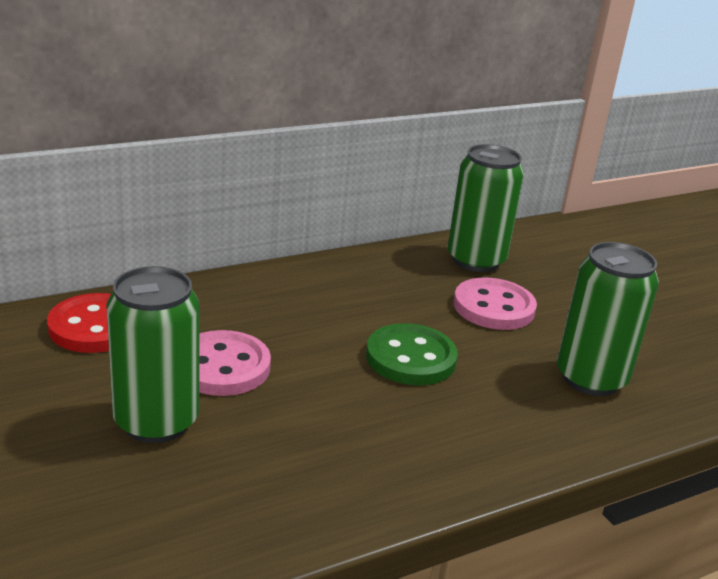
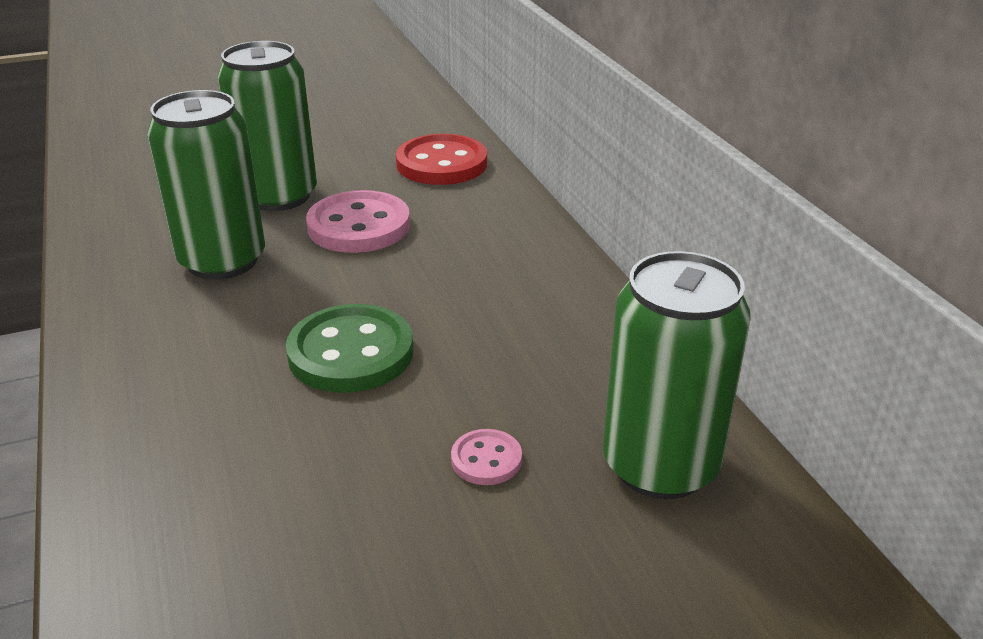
camera: 100 degrees right, 5 degrees up
pink button [453,278,537,330] -> pink button [451,429,522,485], size x0.49
green can [557,242,659,396] -> green can moved to [147,90,265,280]

